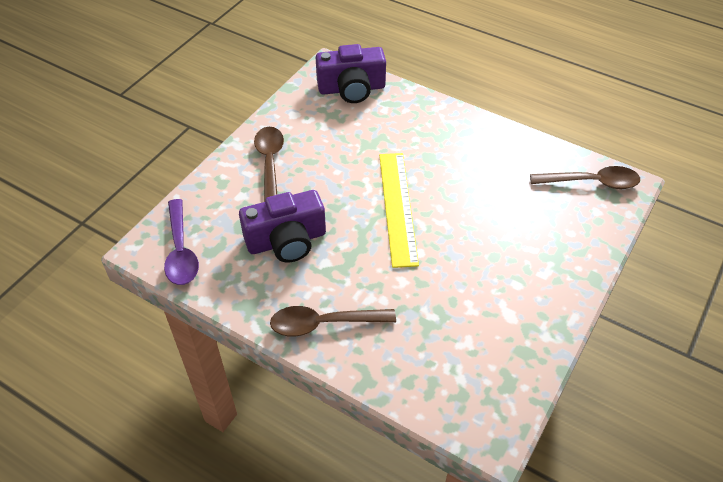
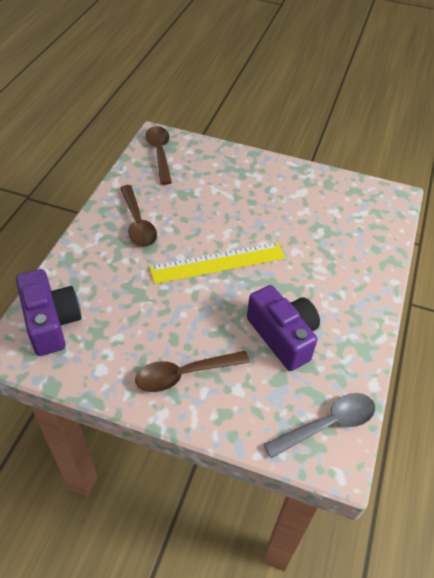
camera: 105 degrees left, 0 degrees up
purple spoon [164,199,199,285] -> grey spoon [263,393,375,458]
brown spoon [270,306,396,336] -> brown spoon moved to [120,185,157,247]

